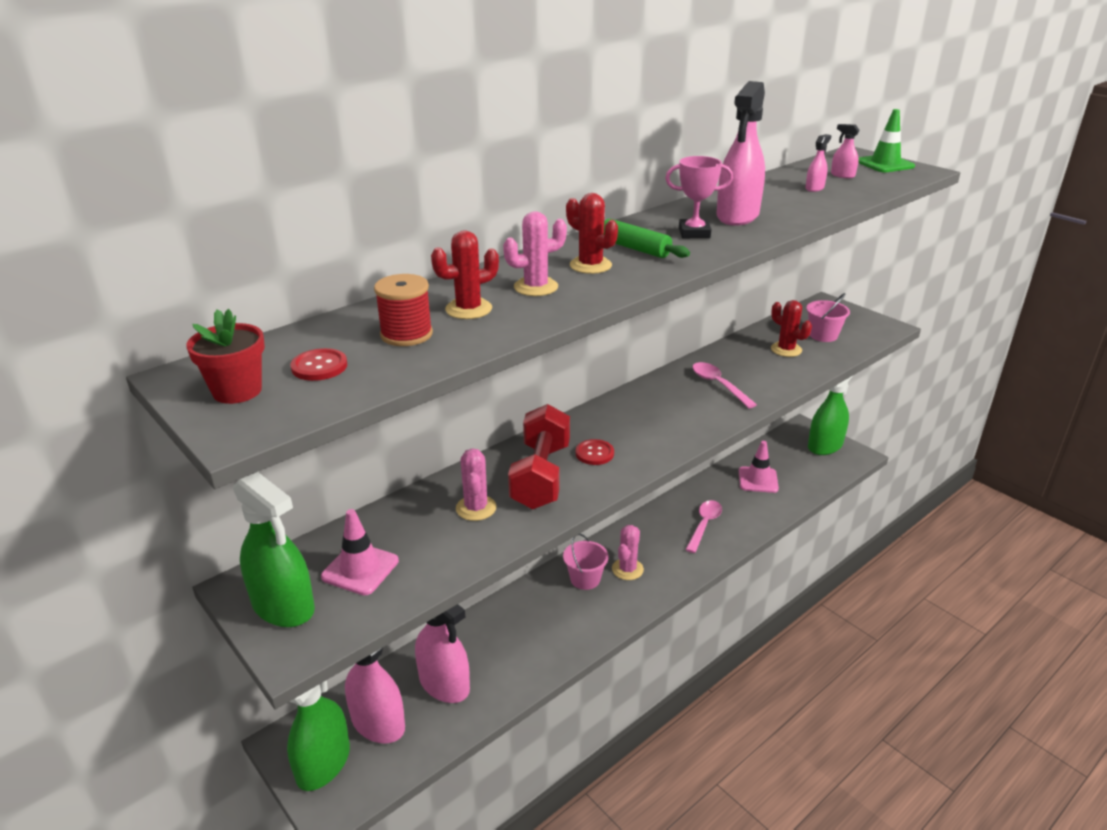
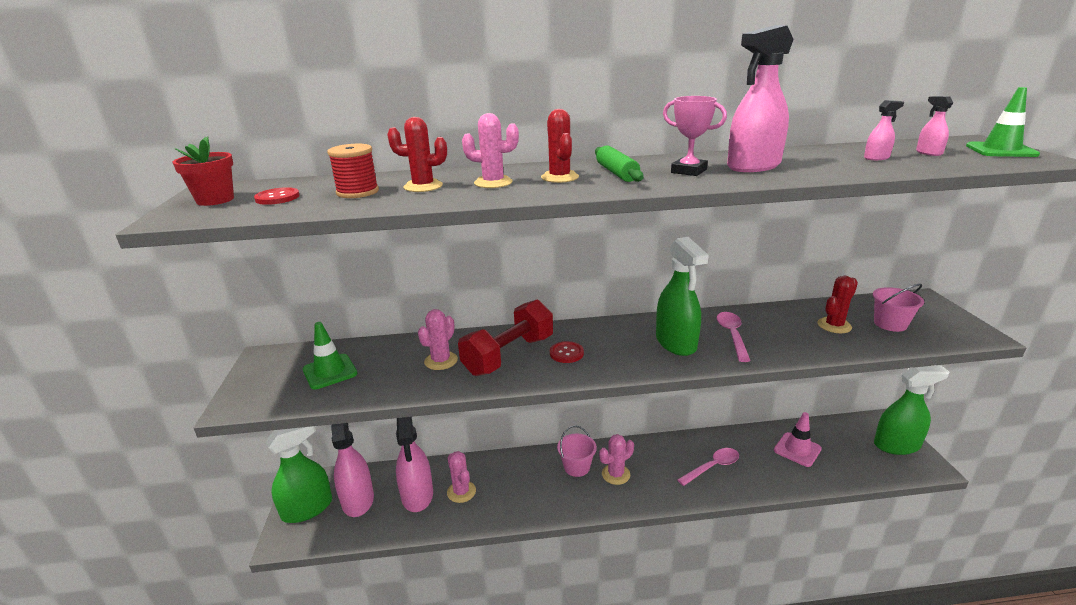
camera: 35 degrees right, 5 degrees down
green spray bottle [233,472,315,627] -> green spray bottle moved to [656,237,709,356]
pink traffic cone [321,509,399,595] -> green traffic cone [303,322,358,389]
red cactus [771,300,812,357] -> red cactus turned 60 degrees clockwise [817,276,858,333]
none -> pink cactus [447,451,476,503]

